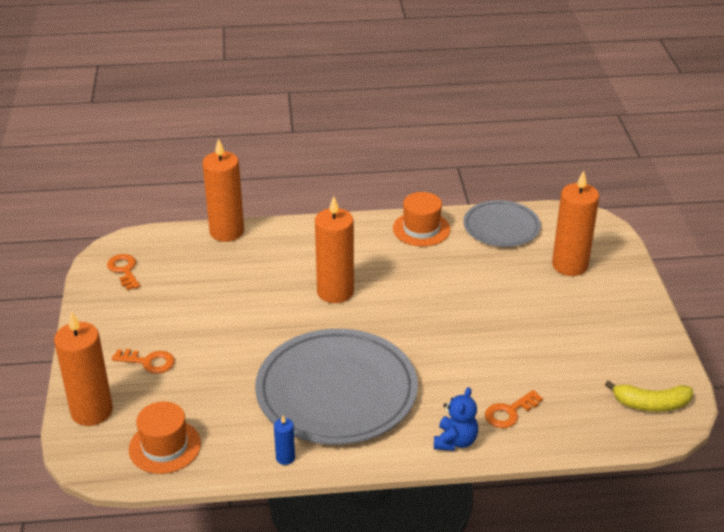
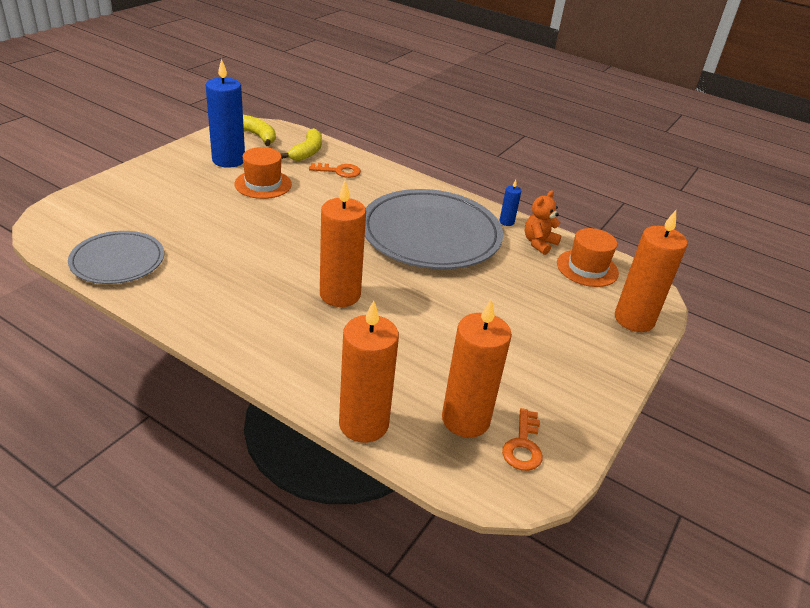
camera: 145 degrees left, 0 degrees up
orange key [112,349,175,374] -> none
orange hat [393,192,450,247] -> orange hat moved to [234,147,292,199]
blue teddy bear [434,387,478,451] -> none
orange candle [552,171,599,276] -> orange candle moved to [442,298,512,438]
none -> blue candle [206,59,245,168]
none -> yellow banana [280,128,322,161]
none -> orange teddy bear [525,190,562,255]

